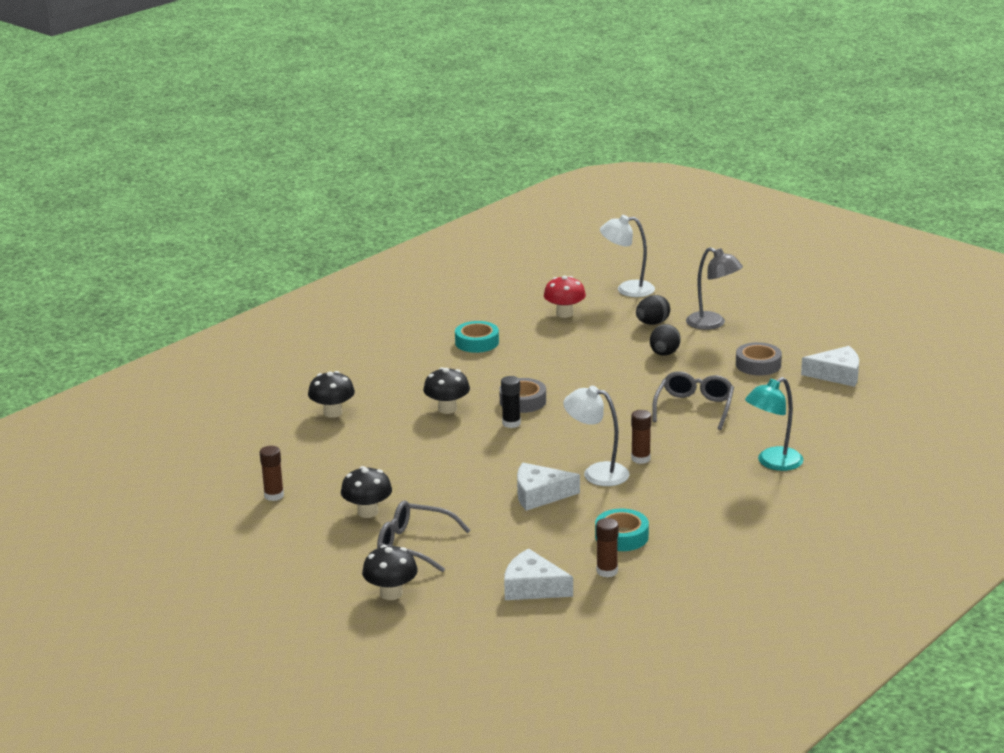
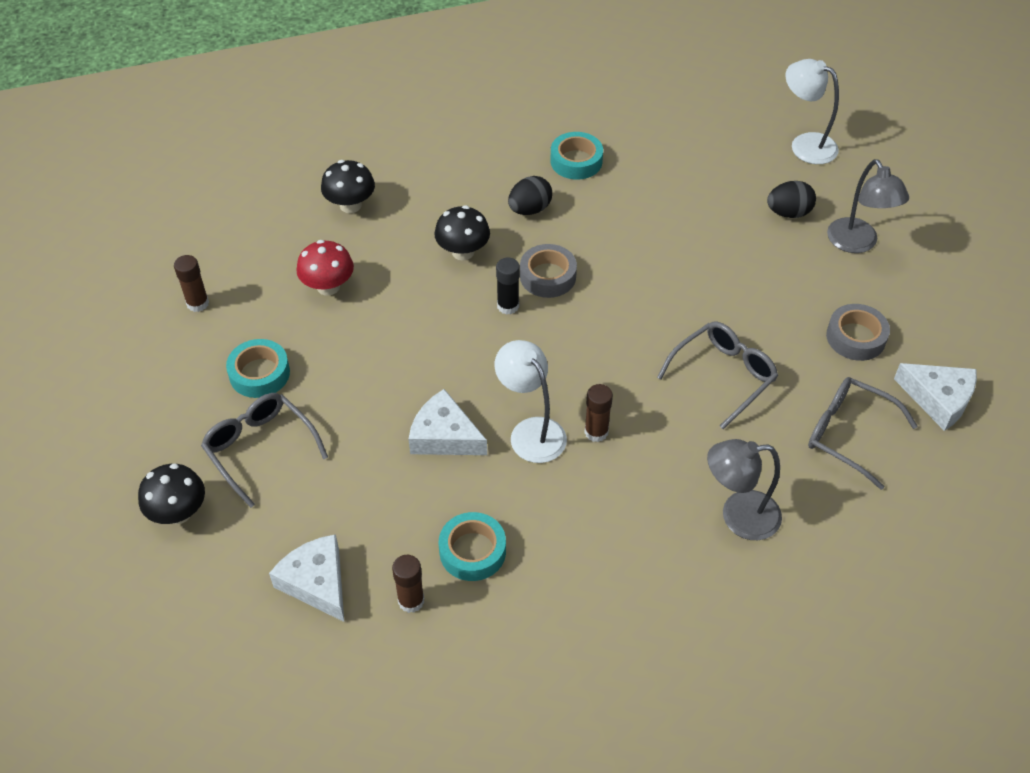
camera: 30 degrees right, 25 degrees up
black mushroom [341,466,392,518] -> turquoise tape [226,339,290,398]
red mushroom [544,275,586,318] -> red mushroom moved to [297,240,354,296]
black egg [650,324,681,356] -> black egg moved to [508,176,552,215]
turquoise lamp [745,377,804,471] -> grey lamp [707,439,782,540]
none -> grey glasses [808,377,918,490]

